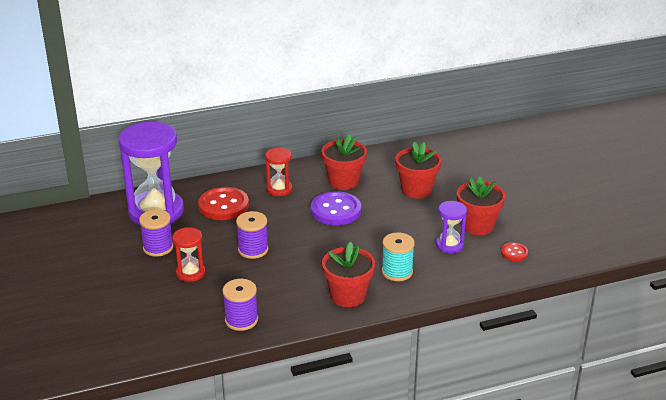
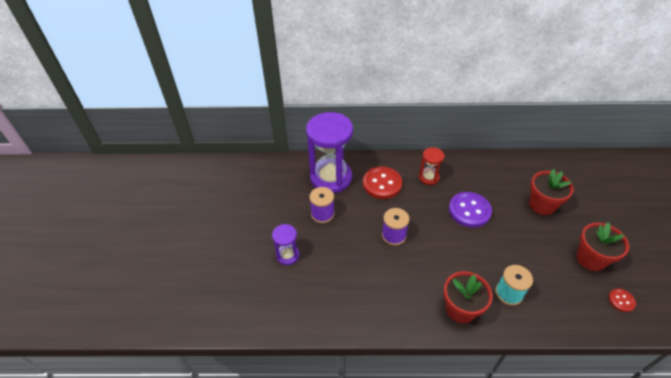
camera: 20 degrees right, 15 degrees up
red hourglass [172,227,205,282] -> none
purple spool [222,279,258,331] -> none
red flower pot [321,134,367,190] -> none
purple hourglass [436,201,467,253] -> purple hourglass moved to [272,224,300,265]

